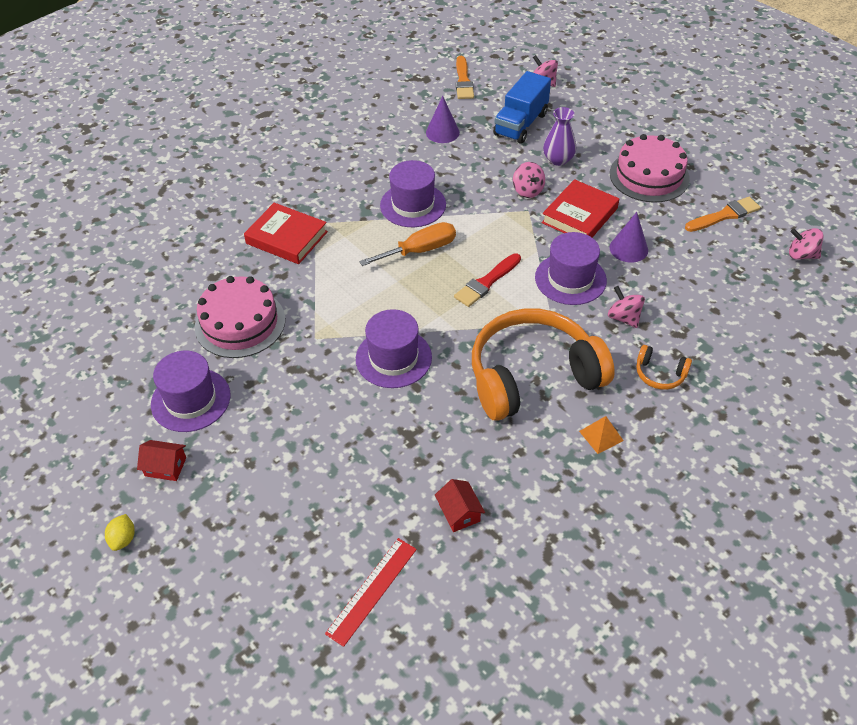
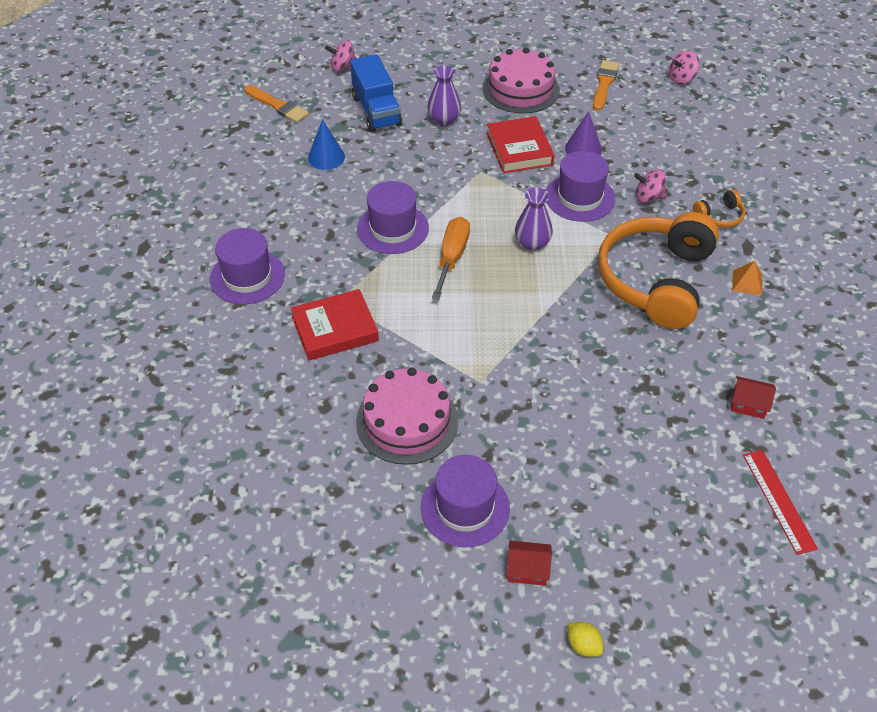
camera: 50 degrees left, 0 degrees up
red house [137,440,186,481] -> red house turned 45 degrees clockwise [507,541,552,586]
purple hat [356,309,432,388] -> purple hat moved to [210,228,285,304]
purple cone [426,96,460,143] -> blue cone [308,119,345,170]
red brush [454,253,521,307] -> purple vase [515,188,553,251]
pink spinning top [513,162,545,198] -> none

